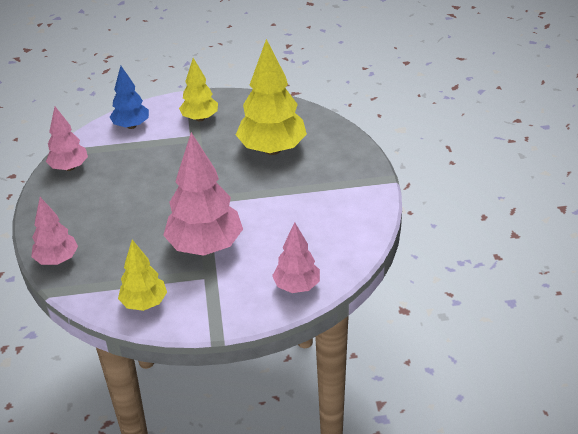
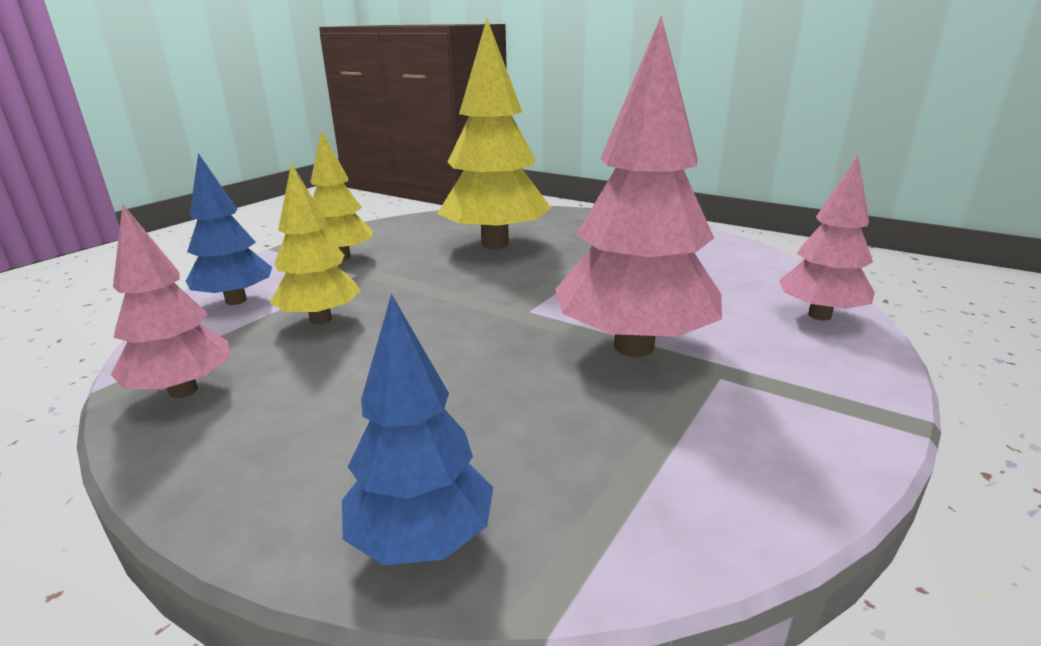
camera: 50 degrees left, 15 degrees down
pink tree [31,197,78,265] -> blue tree [342,294,493,565]
yellow tree [118,240,167,311] -> yellow tree moved to [270,162,361,325]

